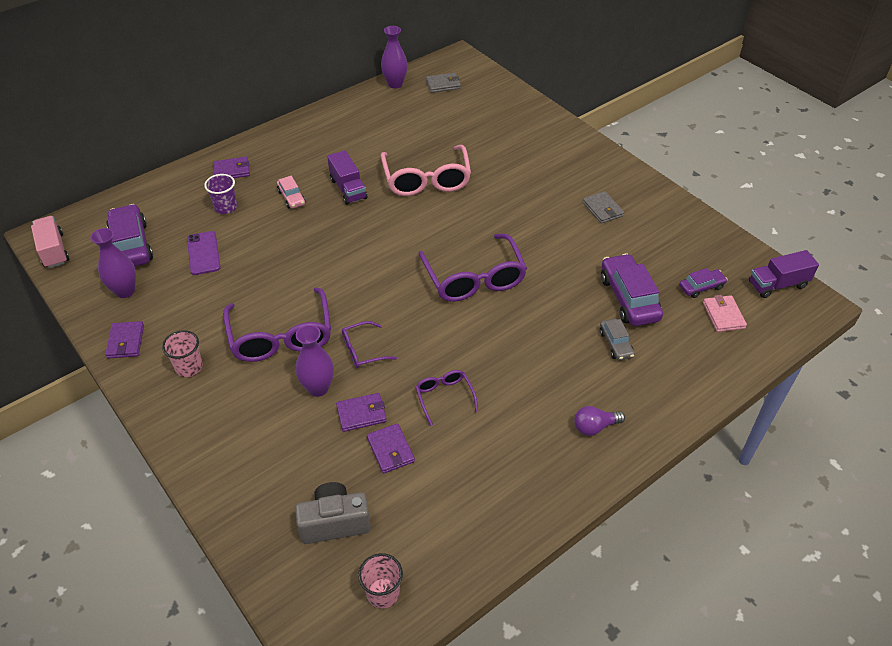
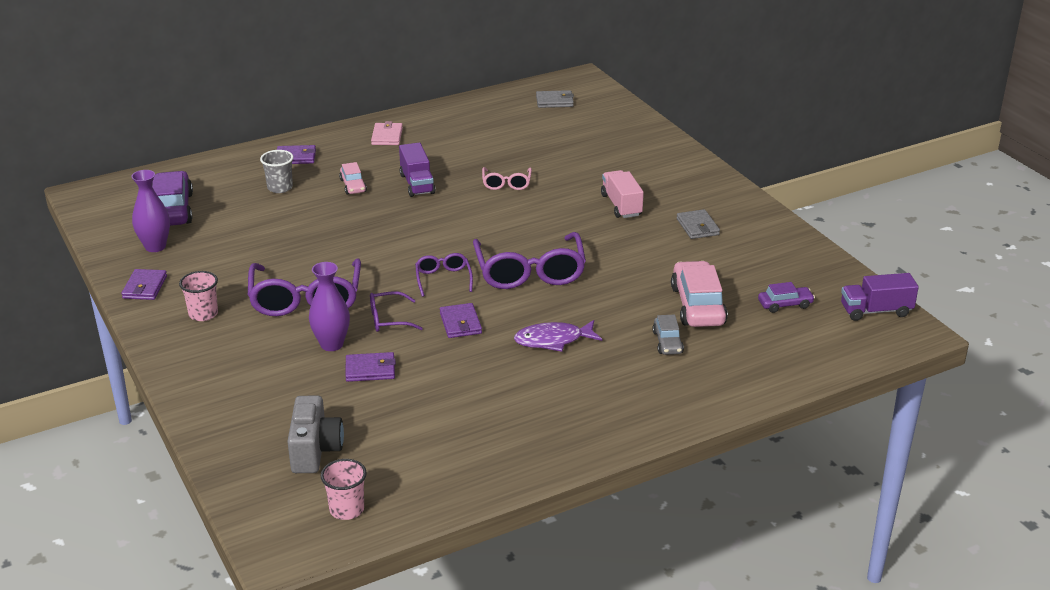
camera: 10 degrees right, 15 degrees down
pink truck [31,216,69,268] -> pink truck moved to [601,170,644,218]
purple phone [187,231,221,275] -> none
purple cup [204,174,237,214] -> grey cup [260,150,293,193]
grey camera [295,482,371,544] -> grey camera turned 90 degrees clockwise [287,396,344,473]
purple wallet [367,423,415,474] -> purple wallet moved to [440,303,482,338]
purple vase [381,26,408,89] -> none
pink glasses [381,145,471,196] -> pink glasses [482,167,532,190], size x0.51
purple glasses [415,370,478,426] -> purple glasses moved to [415,253,473,297]
purple light bulb [574,406,625,436] -> none
purple car [601,253,663,326] -> pink car [671,261,728,327]
pink wallet [703,295,747,332] -> pink wallet moved to [371,121,403,145]
none -> purple fish [514,320,602,352]

